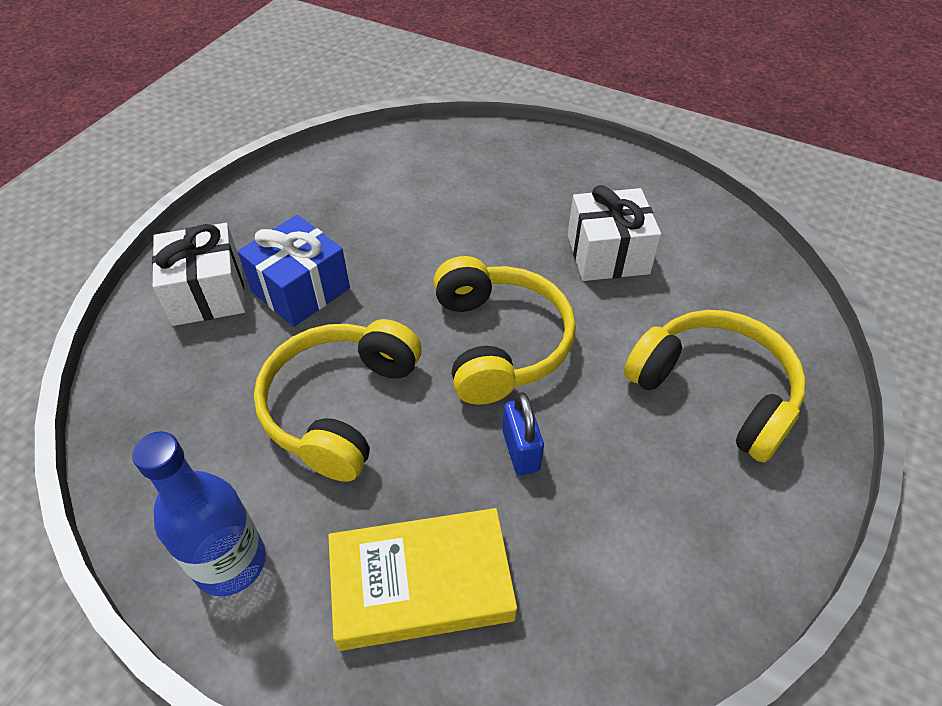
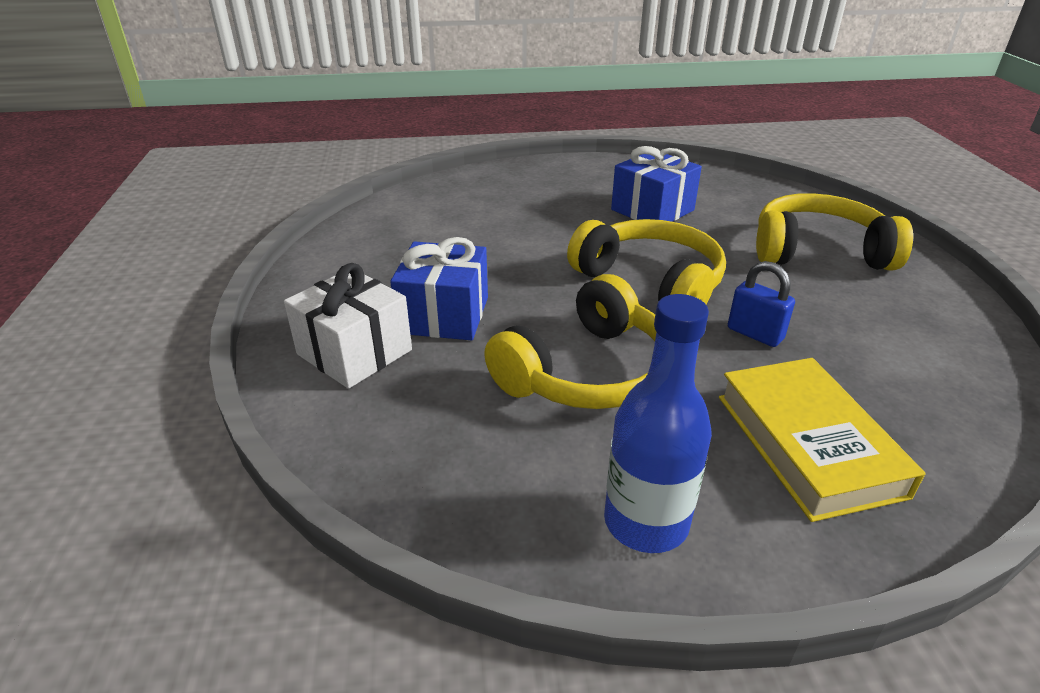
camera: 35 degrees left, 15 degrees down
yellow headphones [254,319,422,482] -> yellow headphones turned 120 degrees counterclockwise [484,274,656,409]
yellow book [328,508,517,651] -> yellow book turned 60 degrees counterclockwise [719,358,926,522]
white gift [568,185,661,281] -> blue gift [611,146,702,222]

